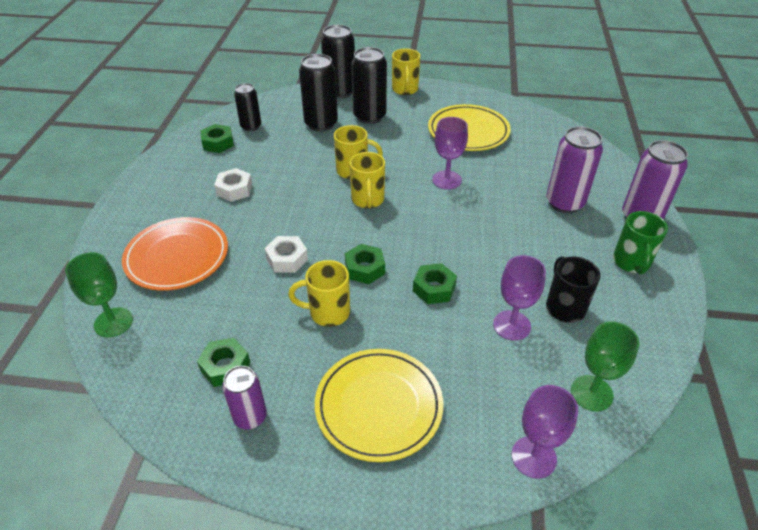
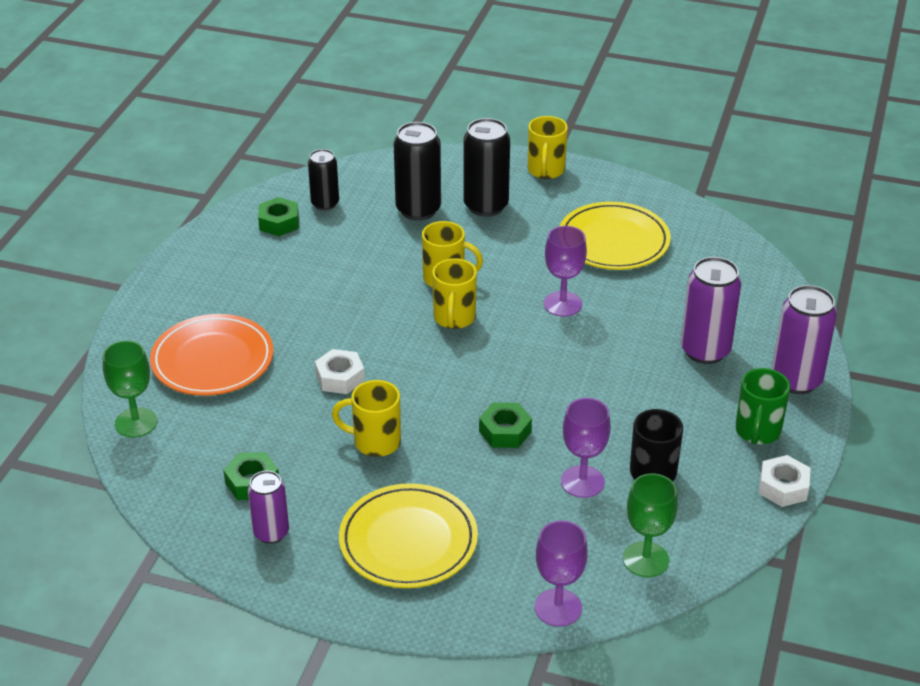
camera: 10 degrees right, 5 degrees down
white nut [214,168,252,202] -> white nut moved to [759,455,811,507]
black can [321,25,355,99] -> none
green nut [345,244,385,284] -> none

